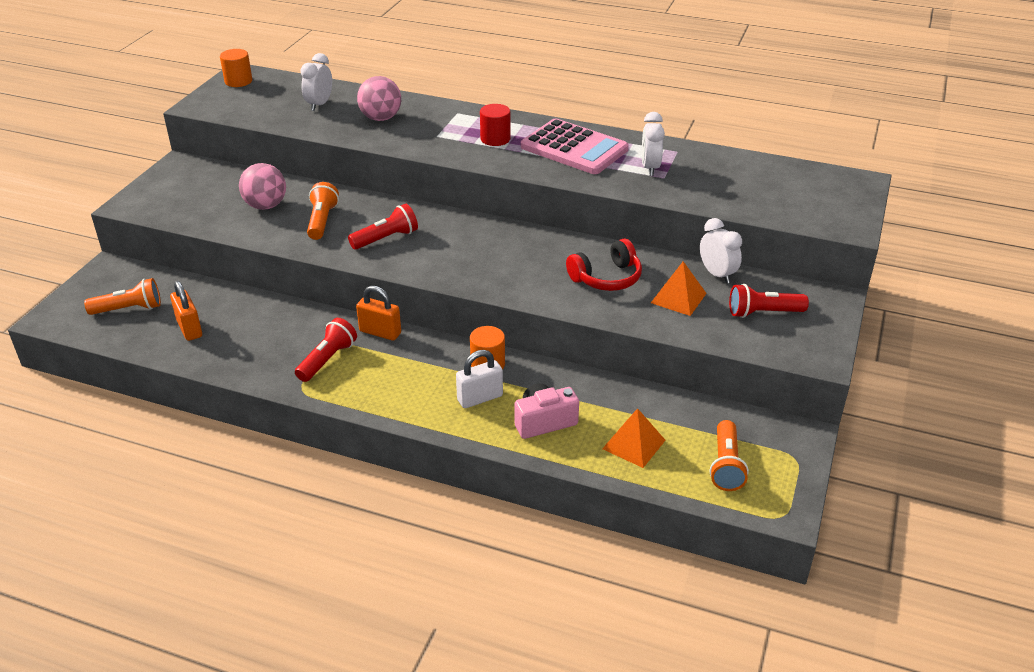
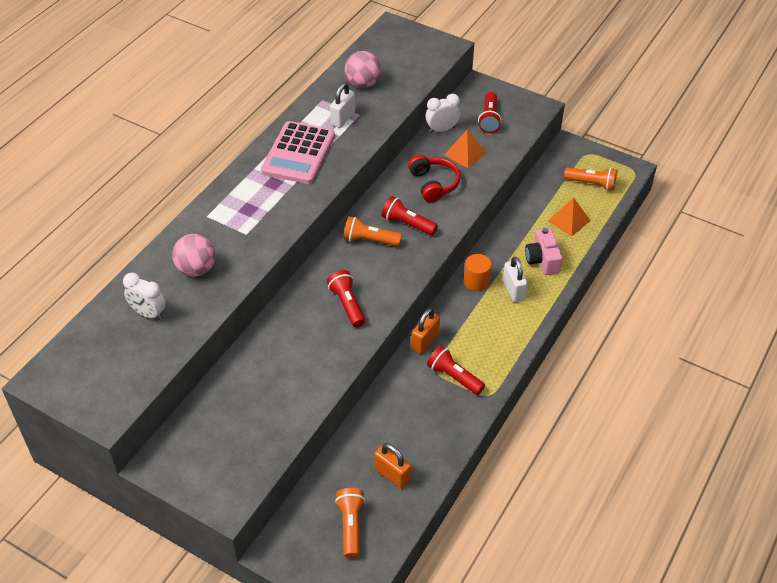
camera: 80 degrees left, 10 degrees up
orange padlock [170,281,202,341] -> orange padlock turned 60 degrees clockwise [374,443,411,489]
orange cylinder [220,49,252,87] -> none
pink ball [239,163,286,210] -> pink ball moved to [345,51,381,88]
orange flashlight [307,182,339,240] -> orange flashlight moved to [343,216,402,246]
red cylinder [480,104,511,146] -> none
pink calculator [521,119,629,174] -> pink calculator turned 150 degrees clockwise [261,121,335,184]
white clock [642,112,665,176] -> white padlock [330,83,355,128]
none -> red flashlight [382,196,438,236]

